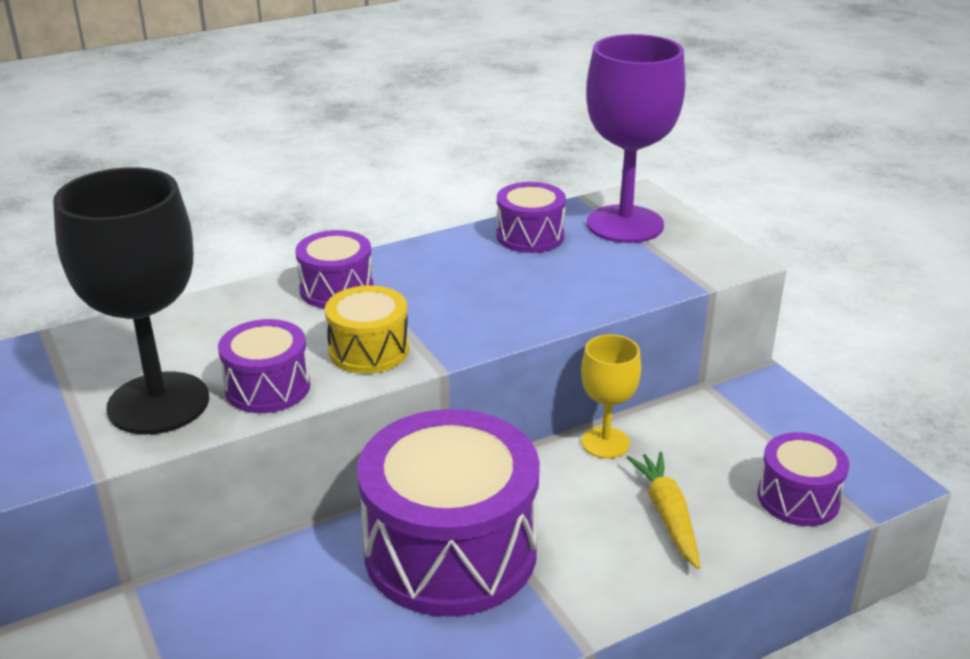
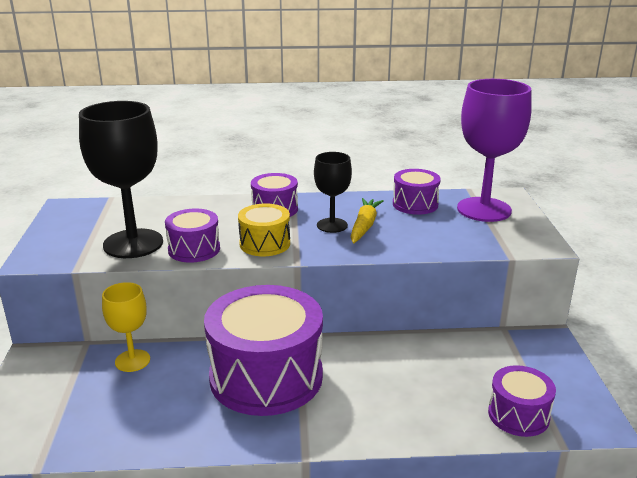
camera: 25 degrees right, 5 degrees down
yellow goblet [581,335,641,458] -> yellow goblet moved to [102,282,150,372]
yellow carrot [627,452,701,569] -> yellow carrot moved to [351,198,384,243]
none -> black goblet [314,152,352,233]

